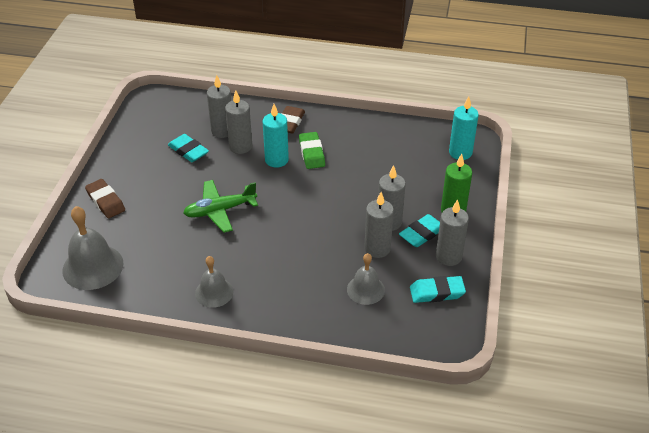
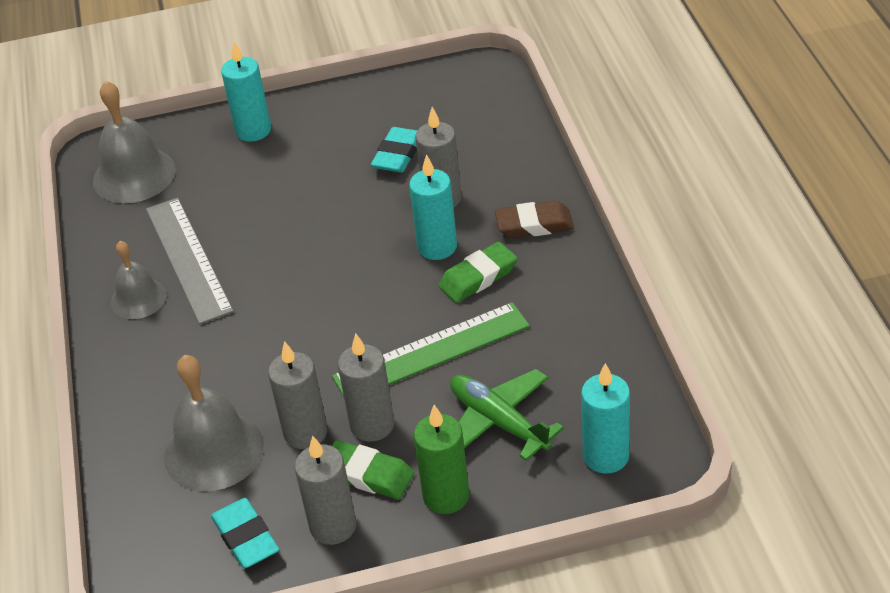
camera: 70 degrees right, 0 degrees up
brown eraser [85,179,125,219] -> turquoise candle [221,41,271,142]
green plane [183,180,258,233] -> green plane moved to [450,369,564,461]
grey candle [207,75,231,138] -> none
grey bell [347,253,385,305] -> grey bell [164,355,264,491], size x1.61
turquoise eraser [399,214,440,247] -> green eraser [332,440,414,499]
none -> grey ruler [146,198,234,324]
none -> green ruler [332,302,530,397]

